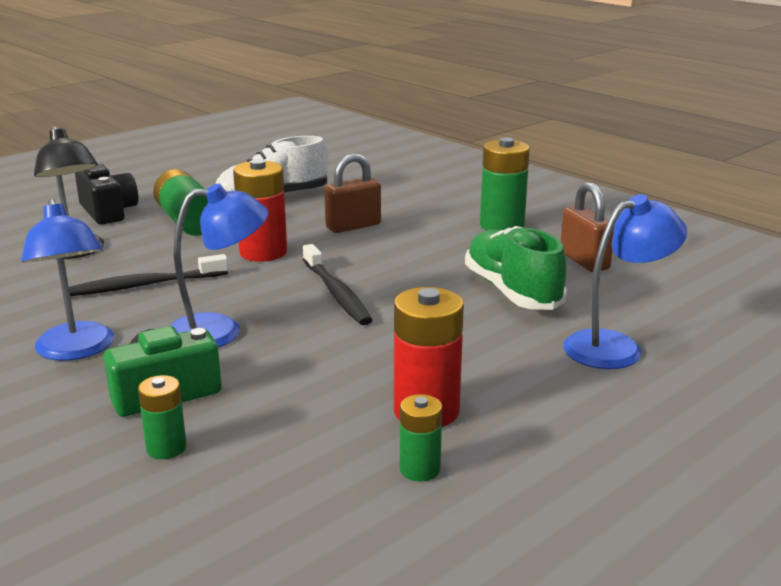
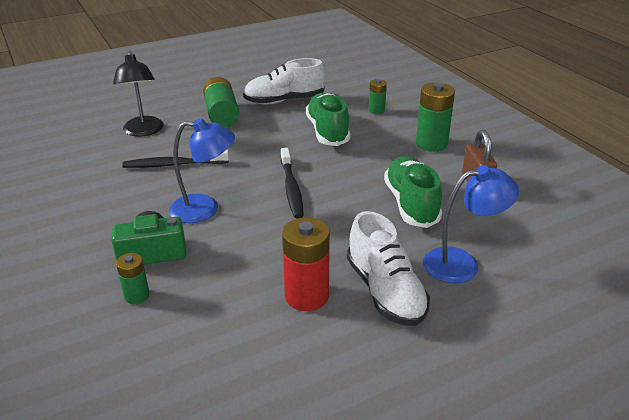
camera: 15 degrees right, 10 degrees up
blue lamp [21,198,114,361] -> none
black camera [75,164,138,225] -> none
red battery [233,159,287,262] -> none
brown padlock [324,154,381,233] -> green shoe [306,93,351,146]
green battery [400,394,442,482] -> green battery moved to [369,79,387,114]
none -> white shoe [347,211,430,326]

